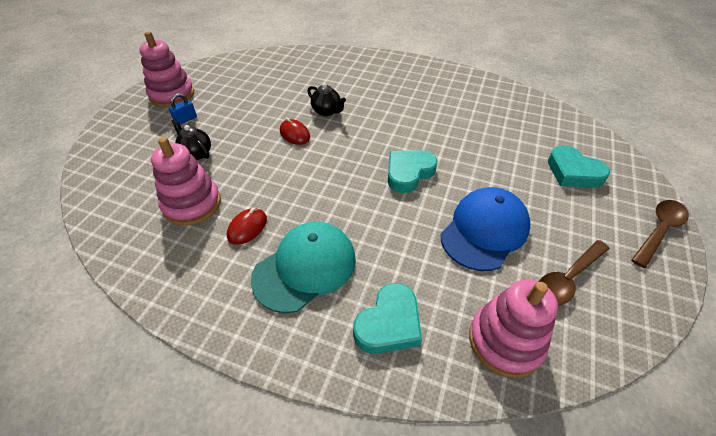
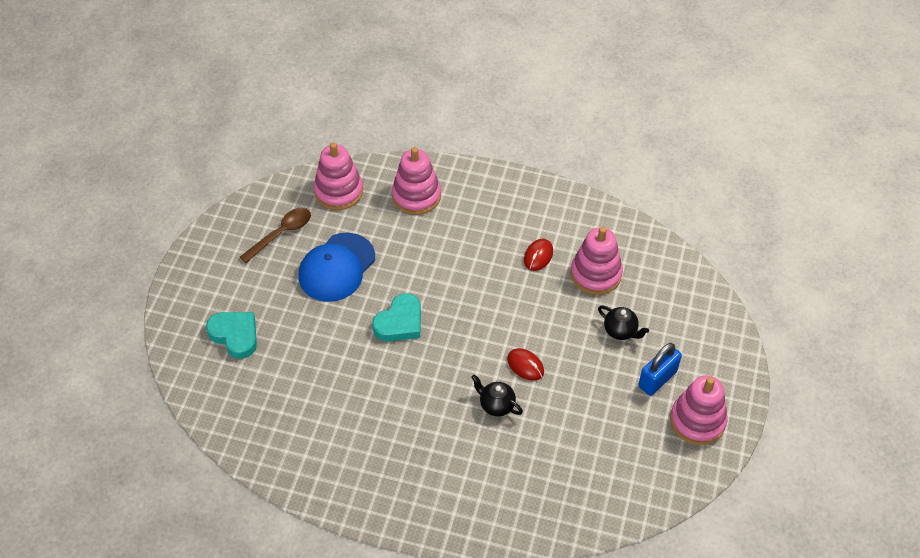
camera: 175 degrees right, 5 degrees up
blue padlock [169,93,197,124] -> blue padlock [638,343,682,396], size x1.72
turquoise cap [251,222,356,313] -> none
turquoise heart [353,283,422,354] -> pink stacking toy [392,147,441,215]
brown spoon [632,200,689,268] -> none

